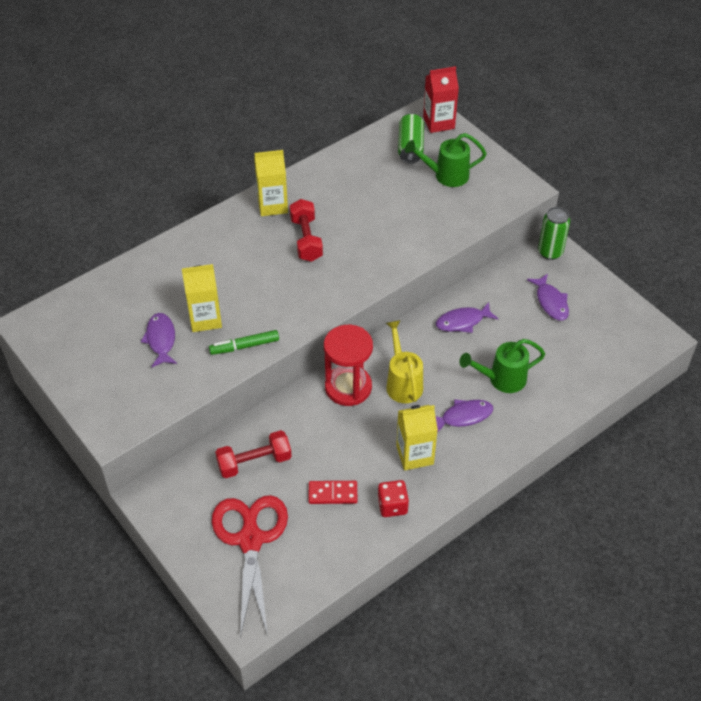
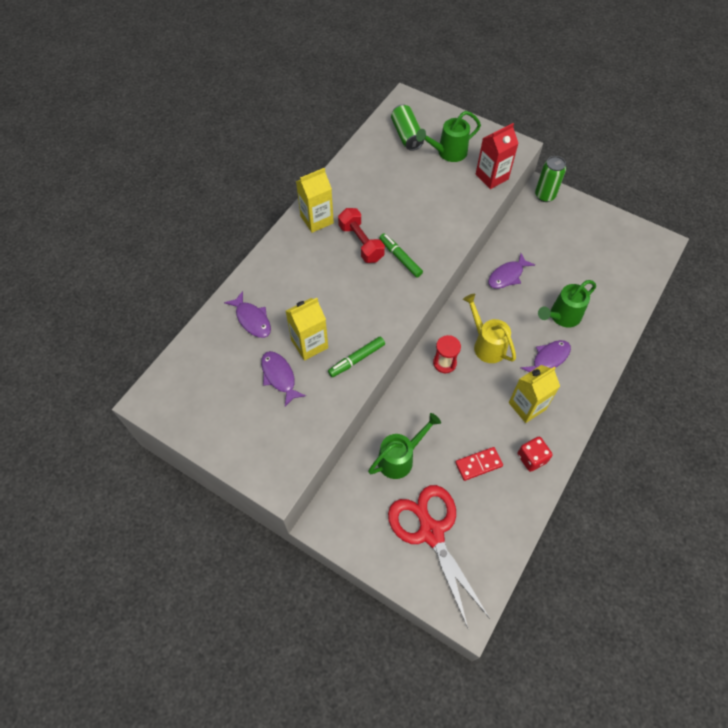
camera: 20 degrees left, 10 degrees up
red dumbbell [215,430,292,478] -> green watering can [368,413,441,479]
red hourglass [324,325,373,406] -> red hourglass [433,335,461,373], size x0.57
red carton [423,66,459,133] -> red carton moved to [476,123,519,189]
purple fish [527,274,569,321] -> purple fish moved to [224,291,271,338]
none -> green marker [379,233,423,277]

